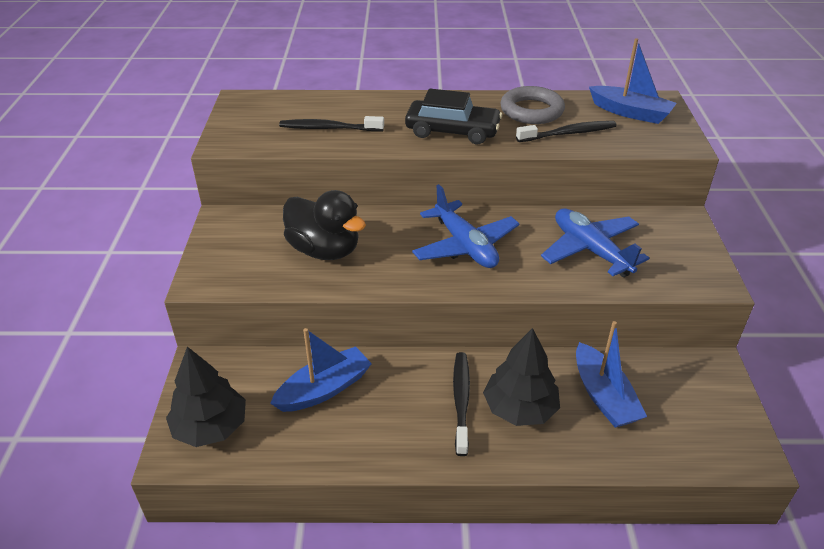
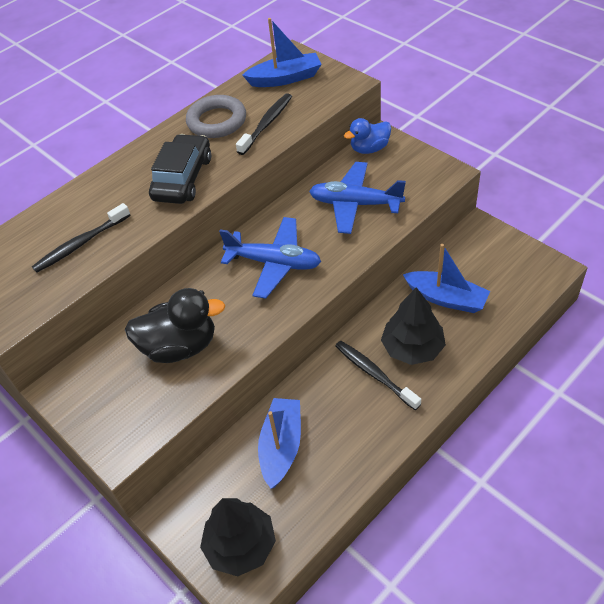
camera: 40 degrees left, 10 degrees up
black car [405,89,502,144] -> black car turned 45 degrees counterclockwise [149,134,211,204]
none -> blue duck [344,118,391,154]

